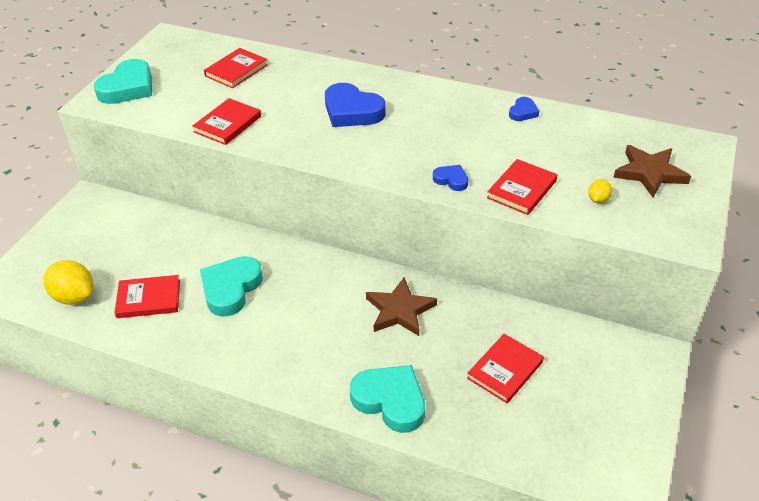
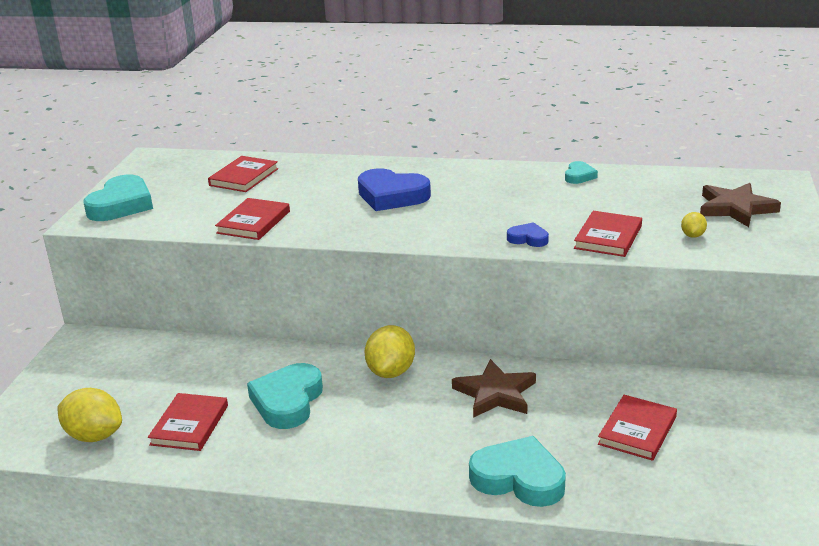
camera: 10 degrees left, 15 degrees down
red book [114,275,180,318] -> red book turned 60 degrees counterclockwise [148,393,228,451]
blue heart [509,97,539,121] -> turquoise heart [565,161,598,184]
none -> yellow lemon [365,325,415,378]

